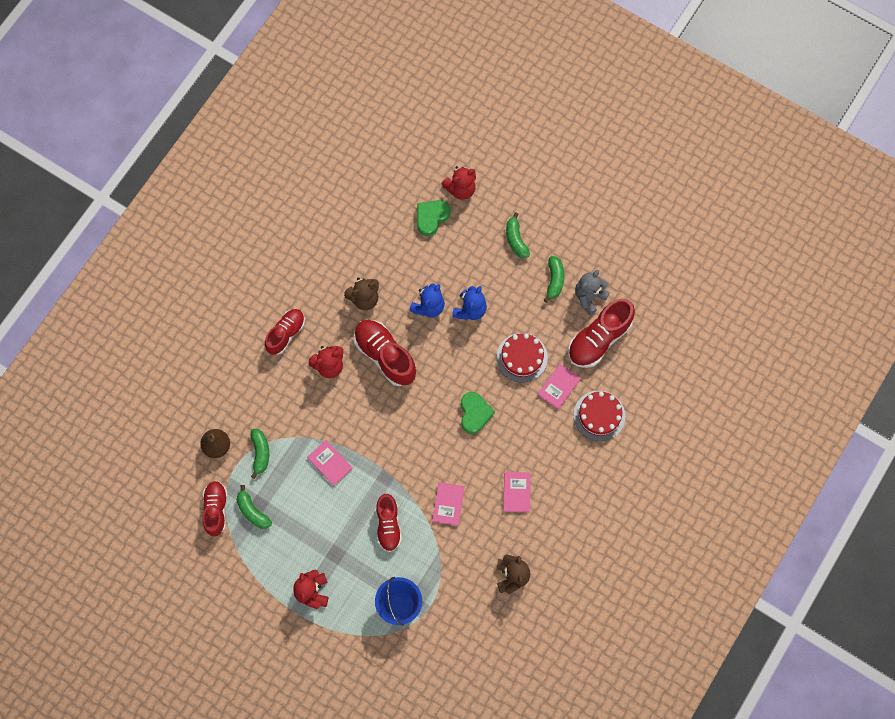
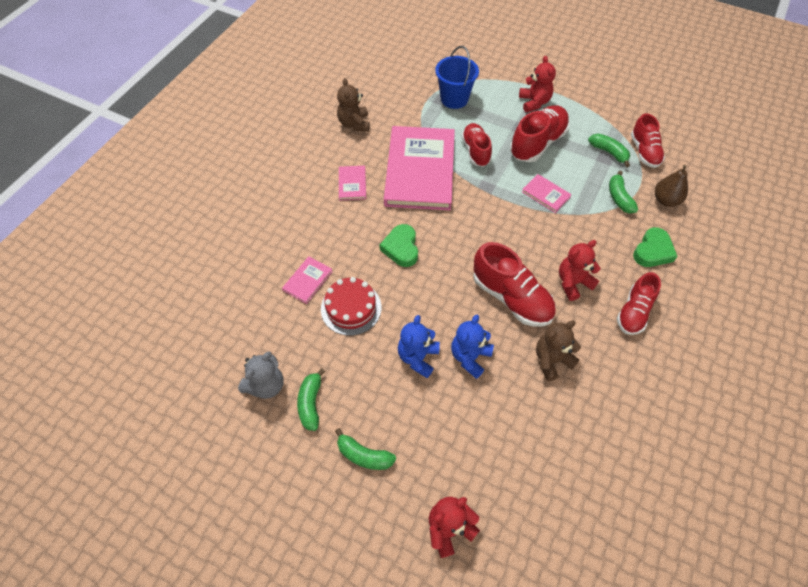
camera: 175 degrees right, 15 degrees down
green heart [417,200,450,236] -> green heart moved to [633,227,678,267]
pink book [432,482,465,526] -> pink book [384,126,455,210], size x2.45
green banana [506,212,530,258] -> green banana turned 135 degrees clockwise [335,428,396,470]
red shoe [568,299,635,368] -> red shoe moved to [510,105,570,162]
red cake [573,390,625,441] -> none

